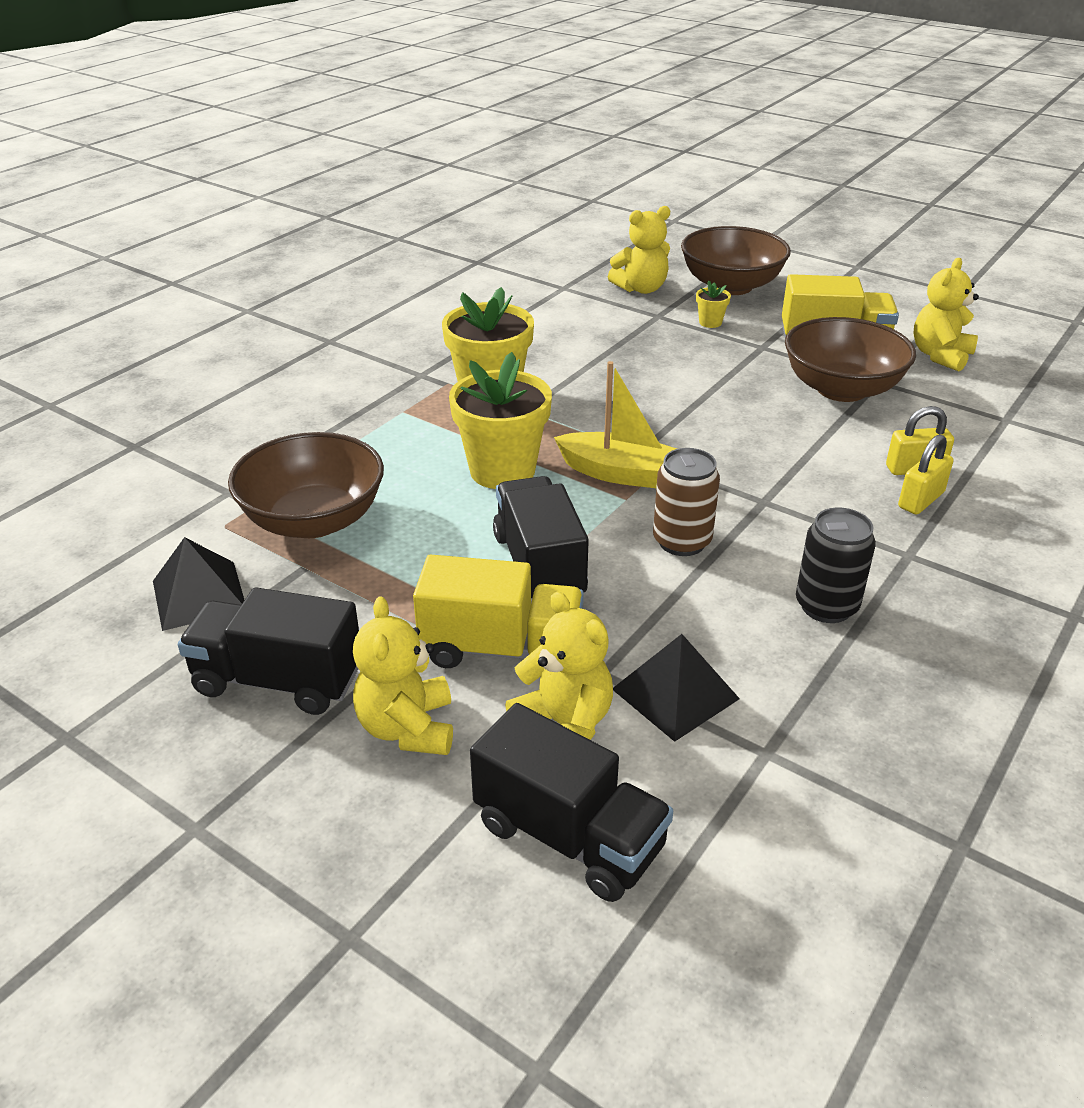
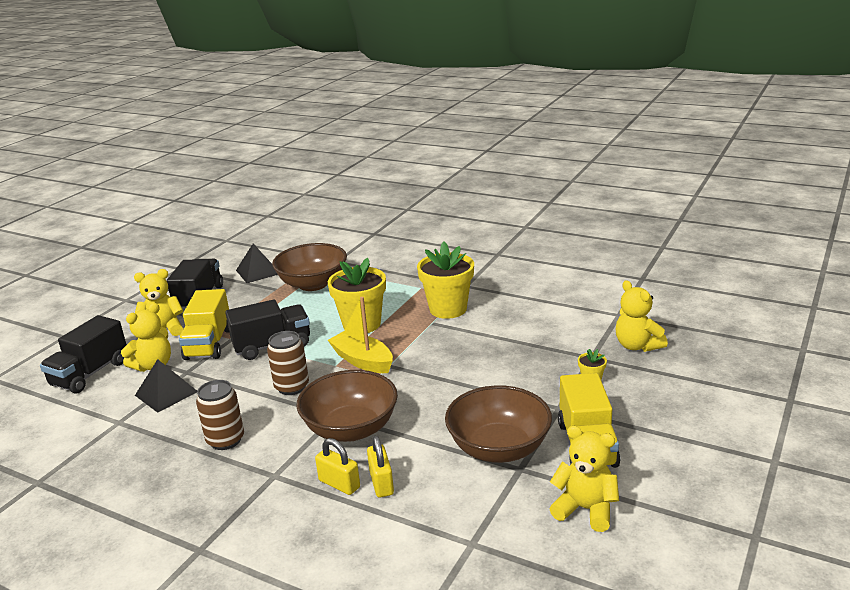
camera: 85 degrees right, 10 degrees down
yellow boat [554,361,677,488] -> yellow boat turned 120 degrees clockwise [328,297,393,373]
brown bowl [681,226,791,295] -> brown bowl moved to [296,370,398,442]
black can [796,507,876,623] -> brown can [196,380,244,450]

